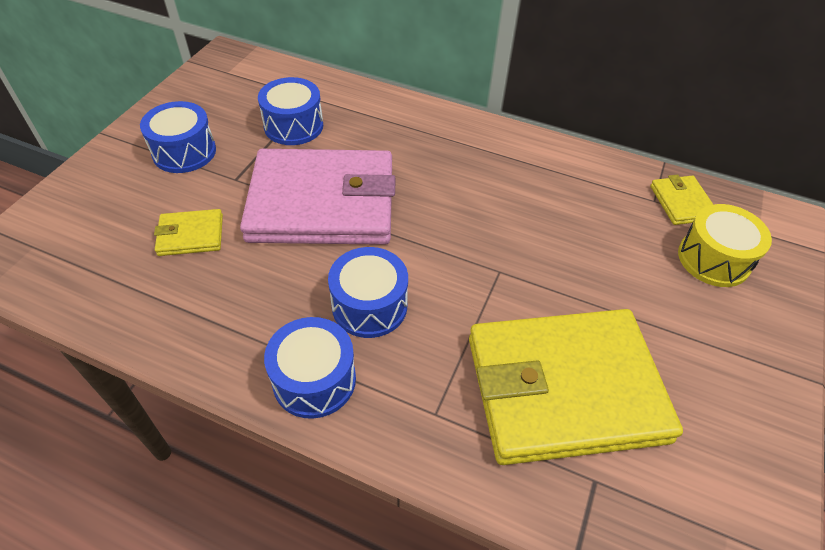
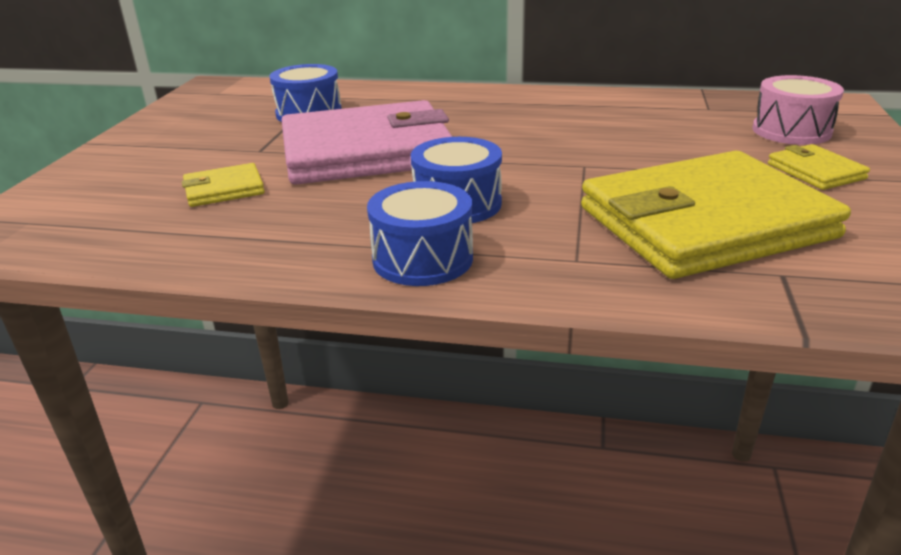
camera: 10 degrees left, 20 degrees down
blue drum [140,101,216,173] -> none
yellow wallet [650,175,713,225] -> yellow wallet moved to [768,144,870,190]
yellow drum [678,204,772,287] -> pink drum [752,75,844,145]

